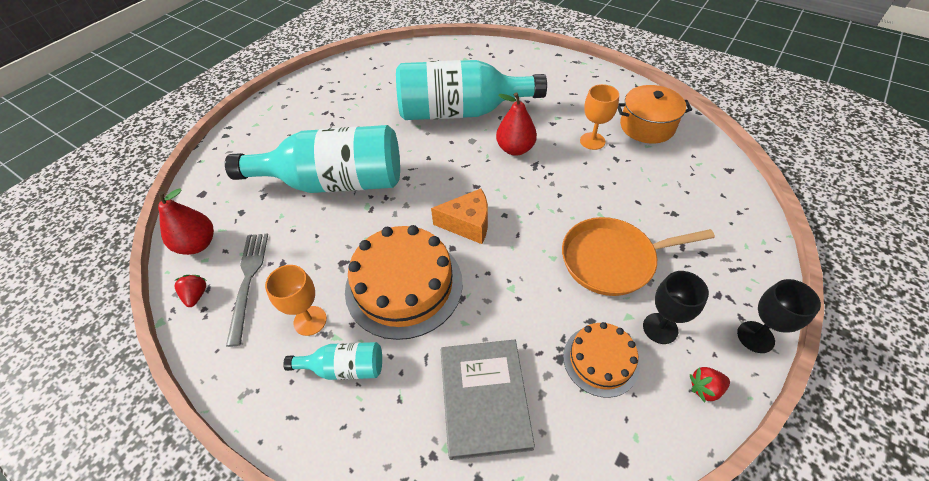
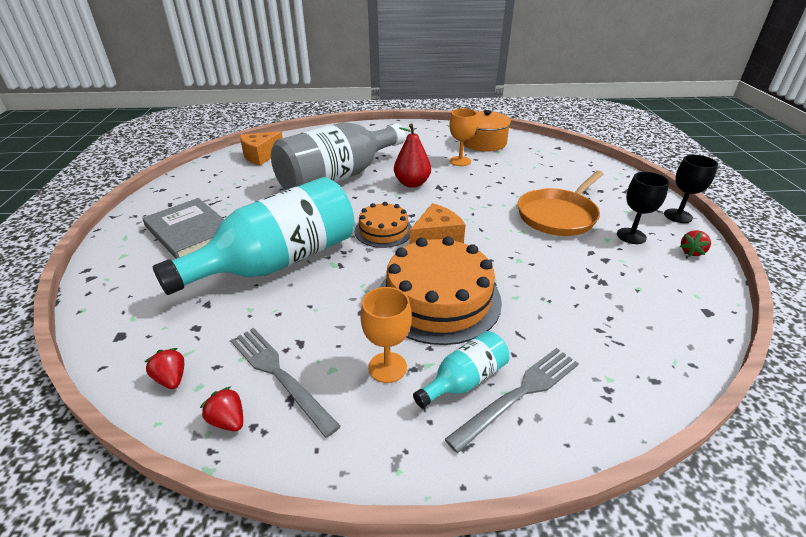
camera: 40 degrees left, 15 degrees down
red pear [158,188,214,255] -> red strawberry [144,348,184,389]
turquoise bottle [396,60,547,120] -> grey bottle [271,122,406,190]
grey book [441,339,535,460] -> grey book moved to [142,198,224,259]
orange cake [563,322,640,398] -> orange cake moved to [355,202,412,248]
none -> orange cheese [240,131,283,165]
none -> grey fork [445,348,579,453]

